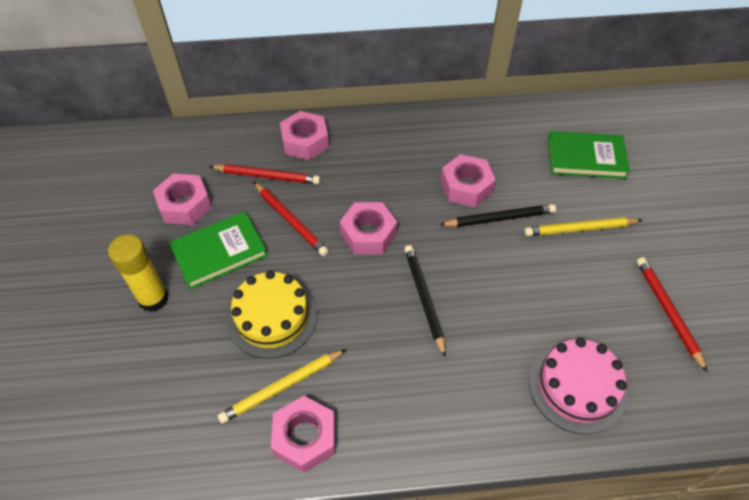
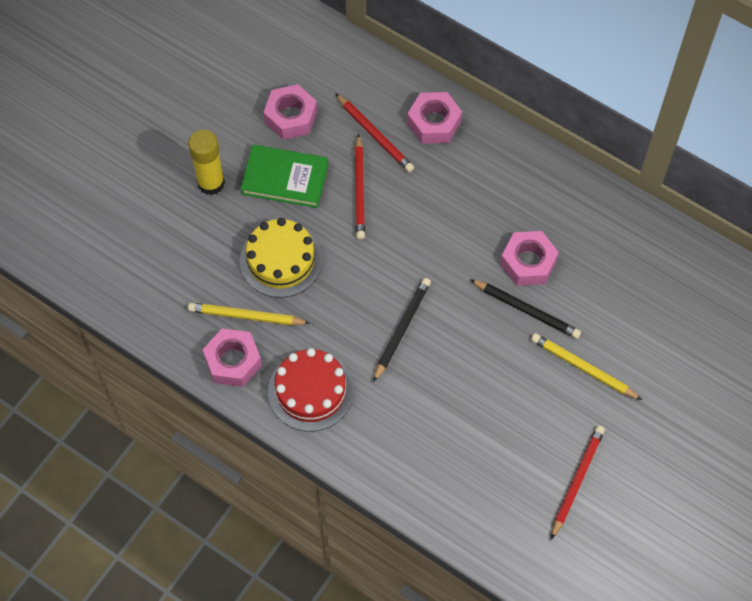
camera: 40 degrees right, 10 degrees up
pink nut [340,202,397,255] -> none
pink cake [529,338,627,435] -> none
green book [548,131,630,179] -> none
none -> red cake [268,348,354,431]

